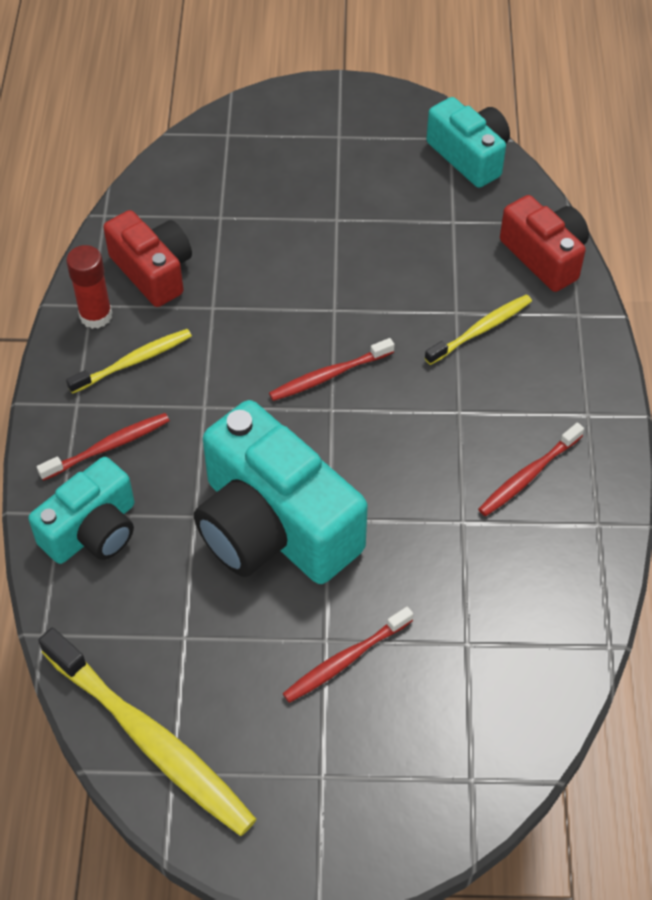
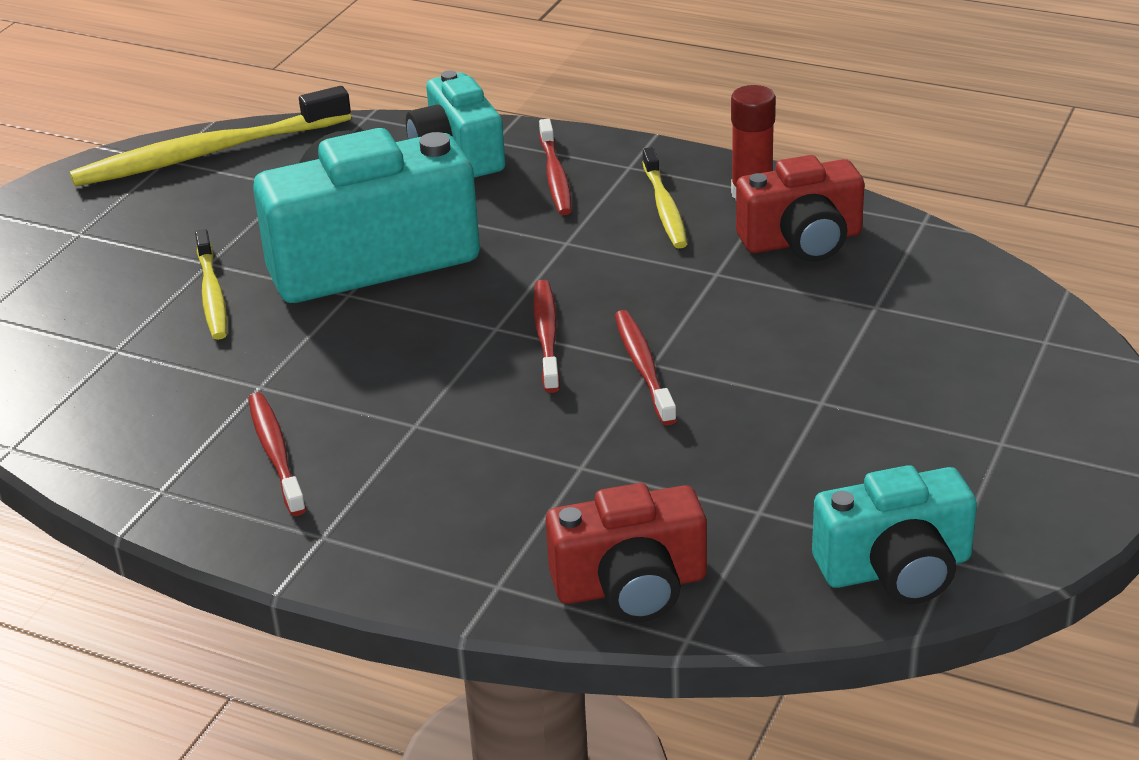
camera: 115 degrees right, 20 degrees down
red toothbrush [282,606,413,703] -> red toothbrush moved to [615,310,677,425]
yellow toothbrush [425,295,532,365] -> yellow toothbrush moved to [195,229,227,340]

